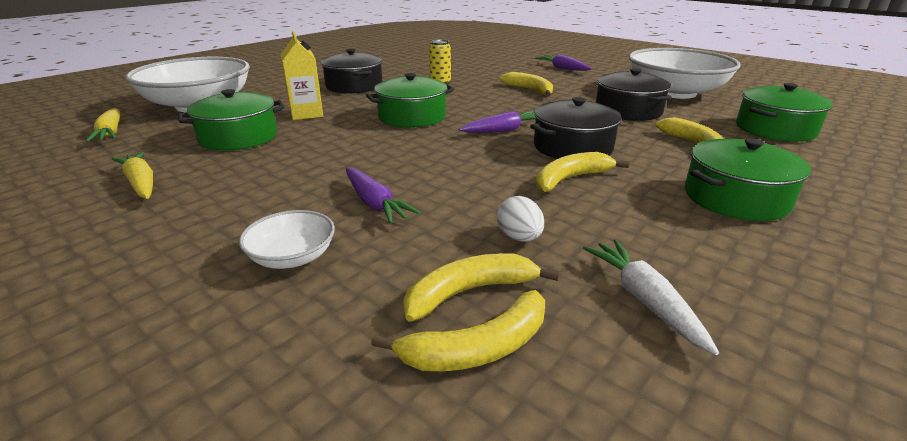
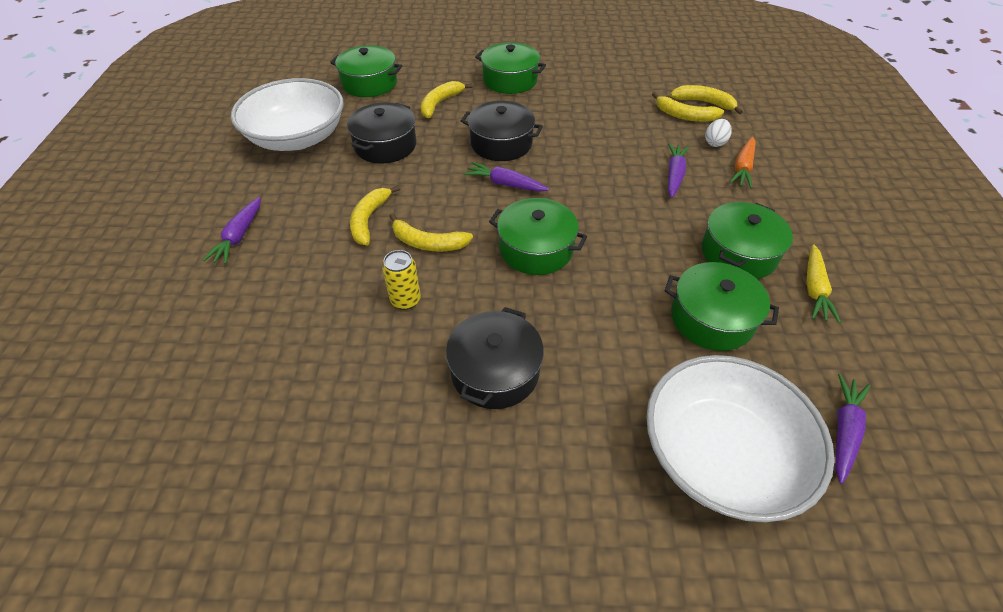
camera: 130 degrees left, 20 degrees up
yellow carrot [86,108,120,142] -> purple carrot [835,374,870,484]
white bowl [239,210,335,269] -> orange carrot [729,137,756,188]
yellow carton [281,31,323,120] -> none
white egg [497,196,544,242] -> white egg moved to [705,119,732,147]
yellow banana [536,152,629,192] -> yellow banana moved to [389,213,473,251]
white carrot [583,240,719,355] -> none
none -> green pot [702,202,793,279]

